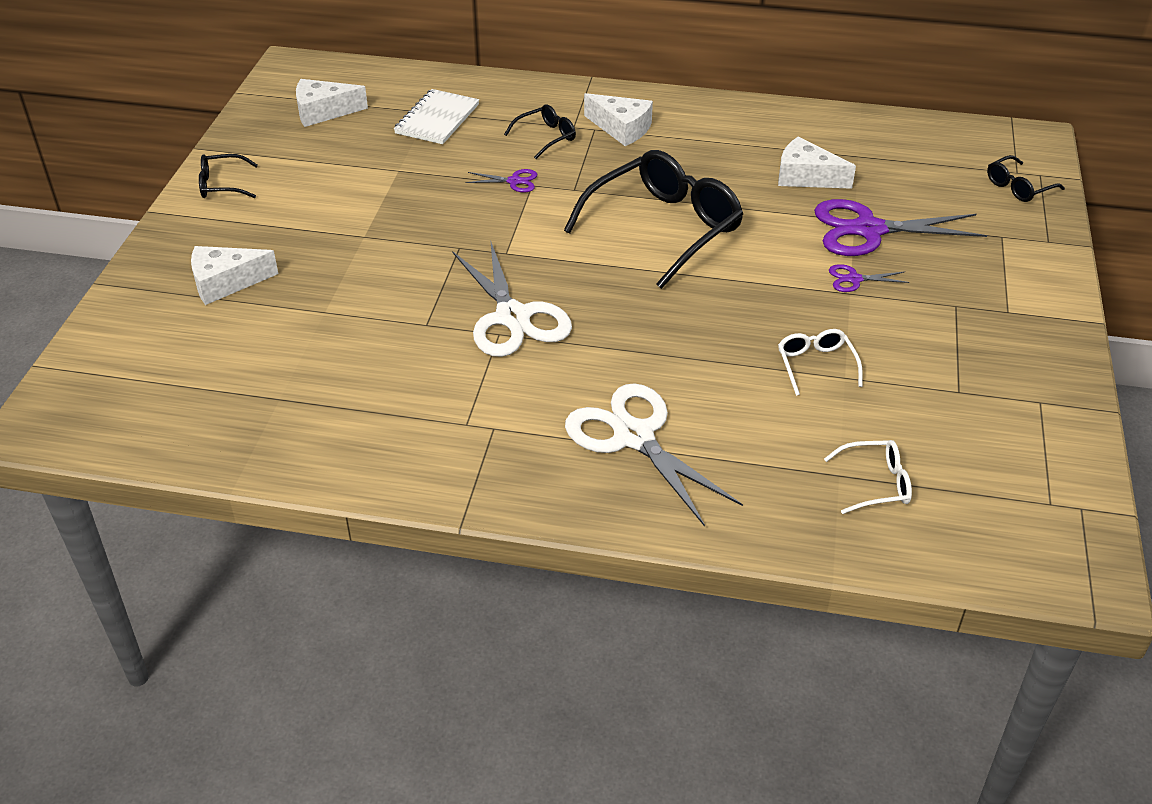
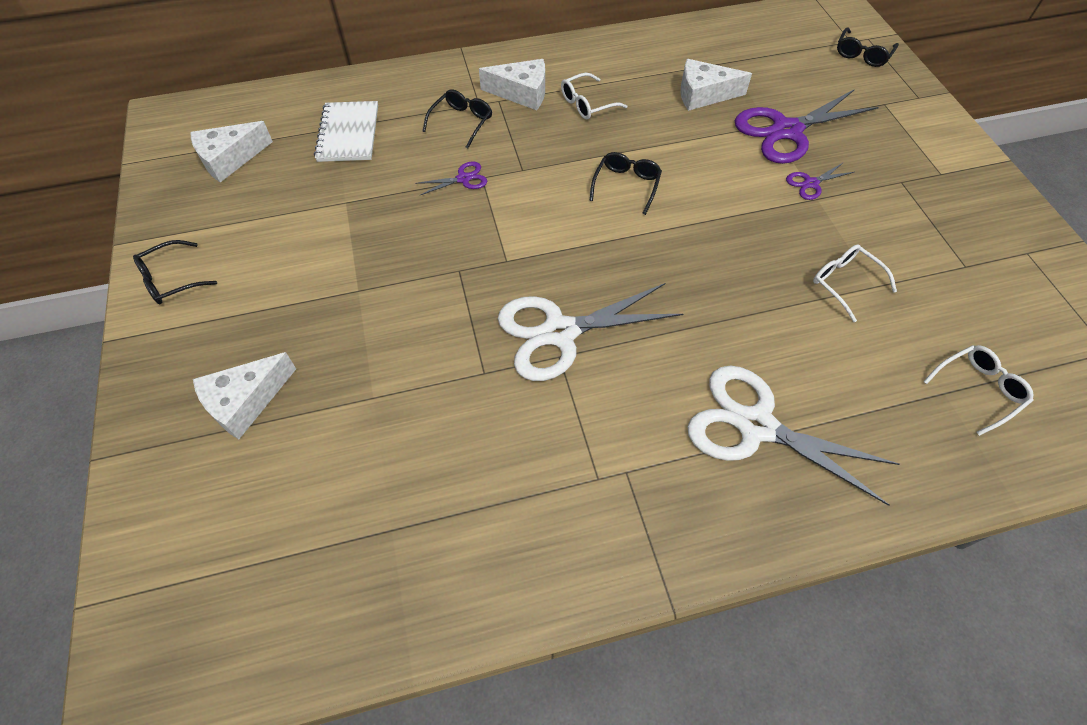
camera: 25 degrees left, 15 degrees up
white scissors [452,240,572,357] -> white scissors turned 120 degrees clockwise [498,283,683,381]
black glasses [564,150,743,289] -> black glasses [589,152,662,215], size x0.46
none -> white glasses [561,73,627,119]

